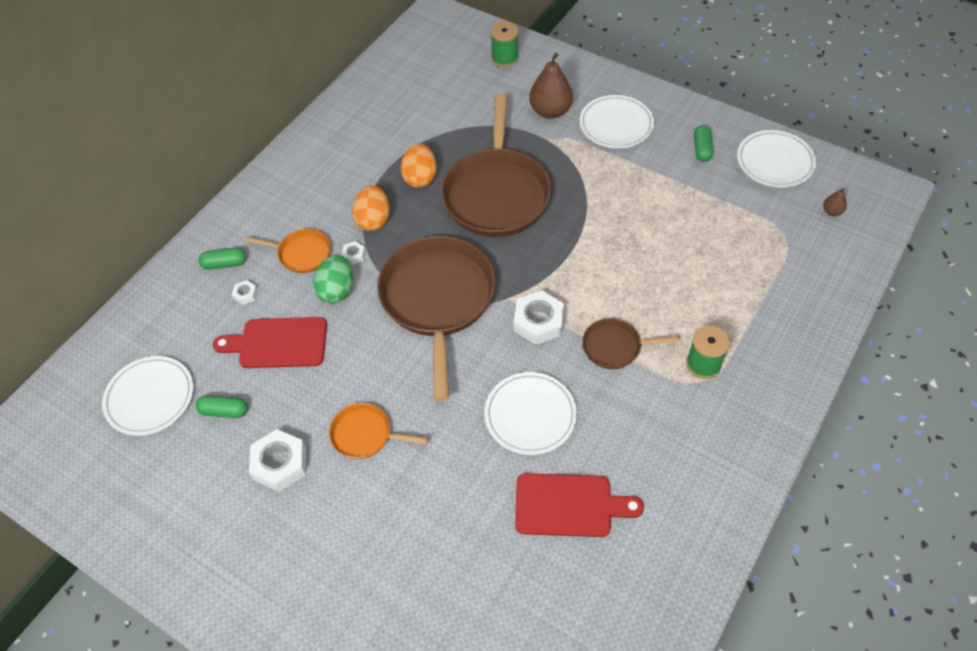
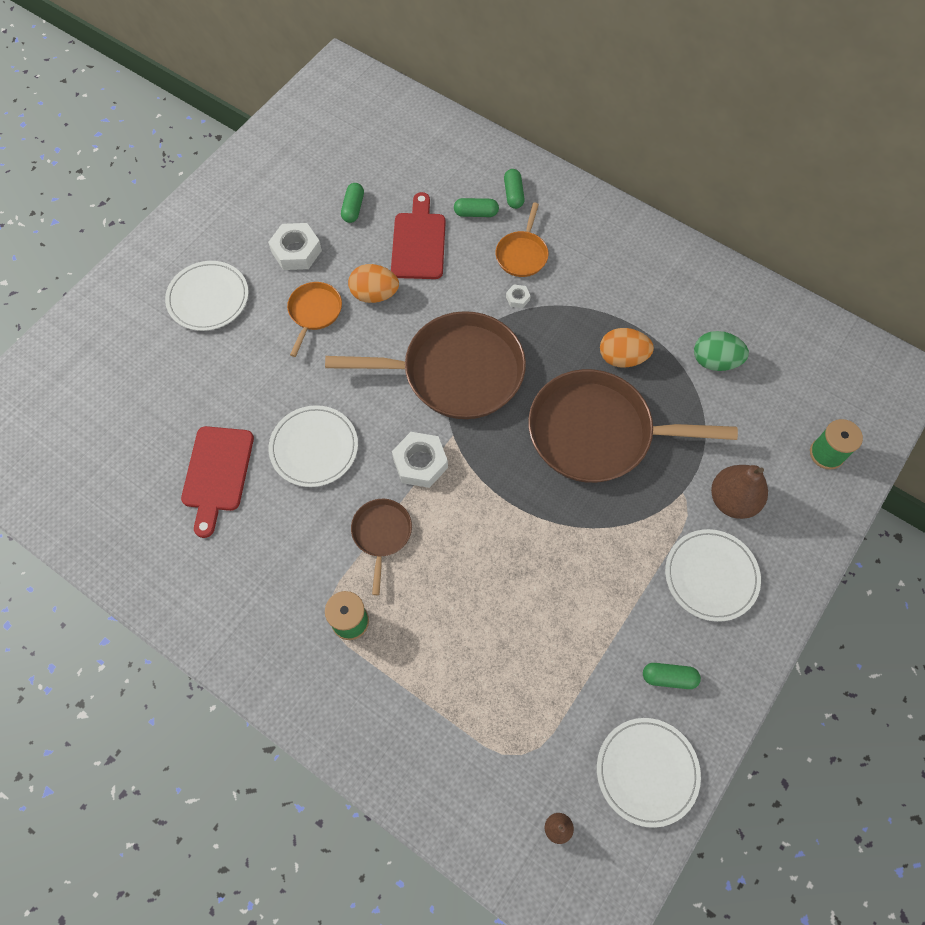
camera: 90 degrees right, 10 degrees up
white plate [102,356,193,436] -> white plate moved to [165,261,248,331]
white nut [232,280,258,305] -> green capsule [454,198,499,217]
green egg [313,255,353,304] -> green egg moved to [694,331,749,371]
orange egg [352,185,390,231] -> orange egg moved to [348,264,399,303]

